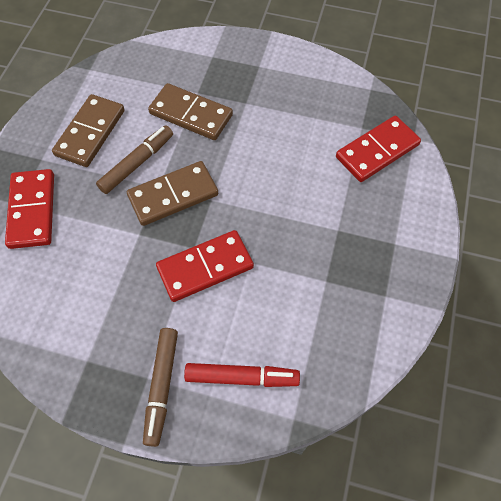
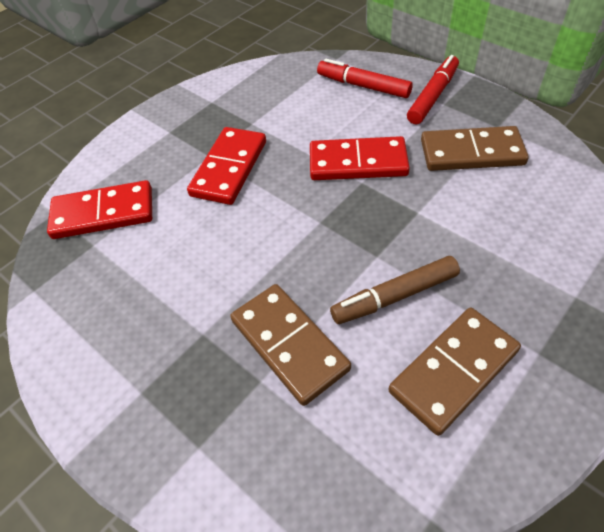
camera: 150 degrees left, 10 degrees down
red domino [5,169,54,249] -> red domino moved to [187,127,266,205]
brown domino [127,161,218,226] -> brown domino moved to [421,126,529,171]
brown marker [143,328,178,447] -> red marker [407,55,459,125]

